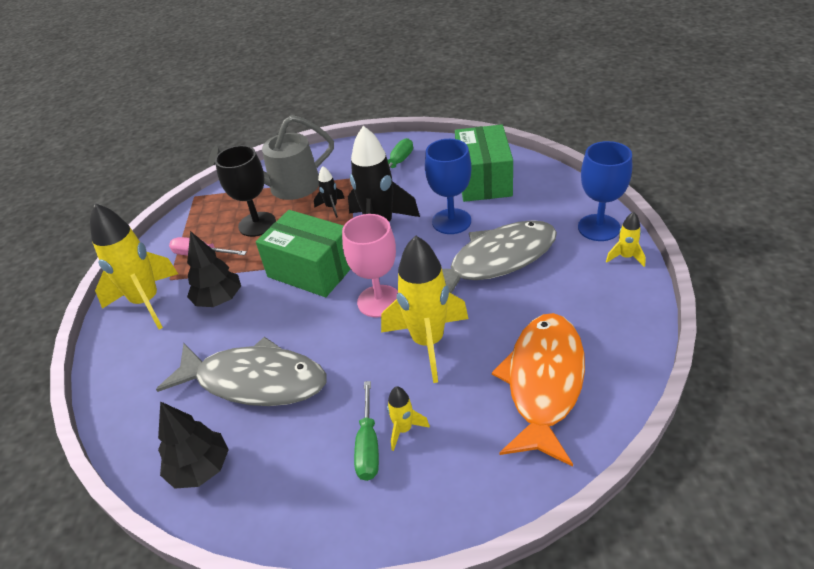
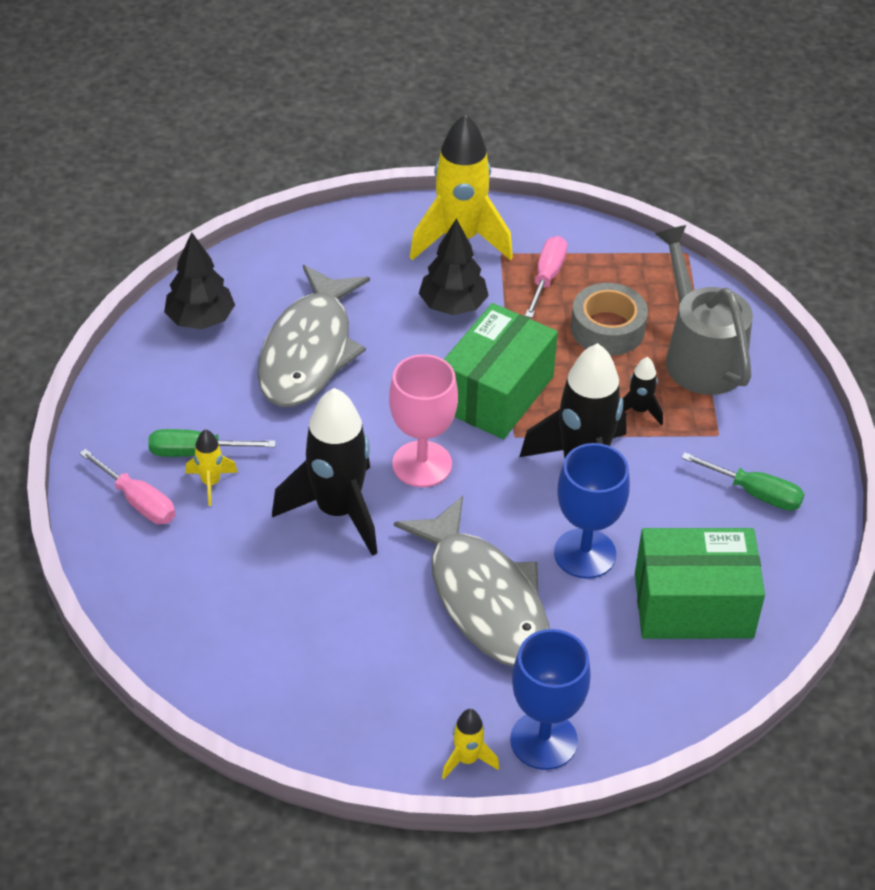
camera: 85 degrees right, 5 degrees up
black goblet [215,145,276,237] -> grey tape [571,283,648,356]
yellow rocket [381,236,469,383] -> black rocket [272,388,377,556]
orange fish [492,313,585,467] -> none
none -> pink screwdriver [79,449,175,524]

